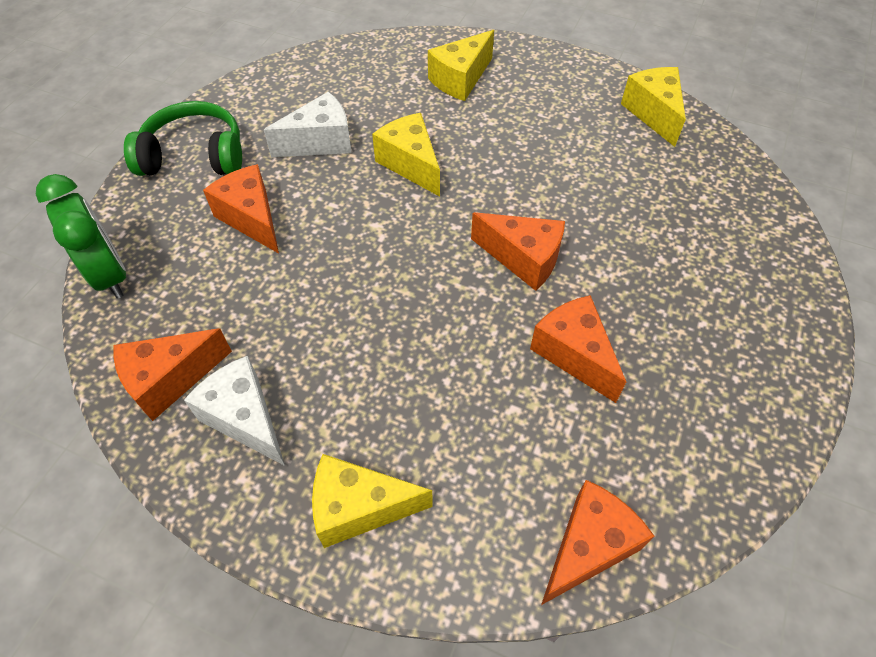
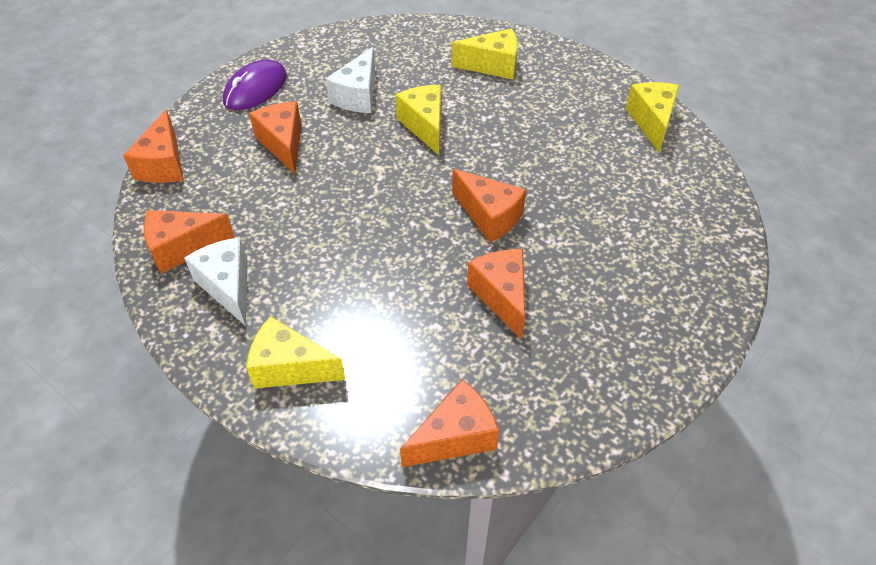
camera: 15 degrees right, 5 degrees down
green clock [36,174,126,299] -> orange cheese [123,109,184,183]
green headphones [124,101,242,176] -> purple mouse [223,59,287,110]
white cheese [264,92,351,157] -> white cheese turned 120 degrees clockwise [326,47,375,113]
yellow cheese [428,30,494,101] -> yellow cheese turned 150 degrees counterclockwise [451,28,518,79]

